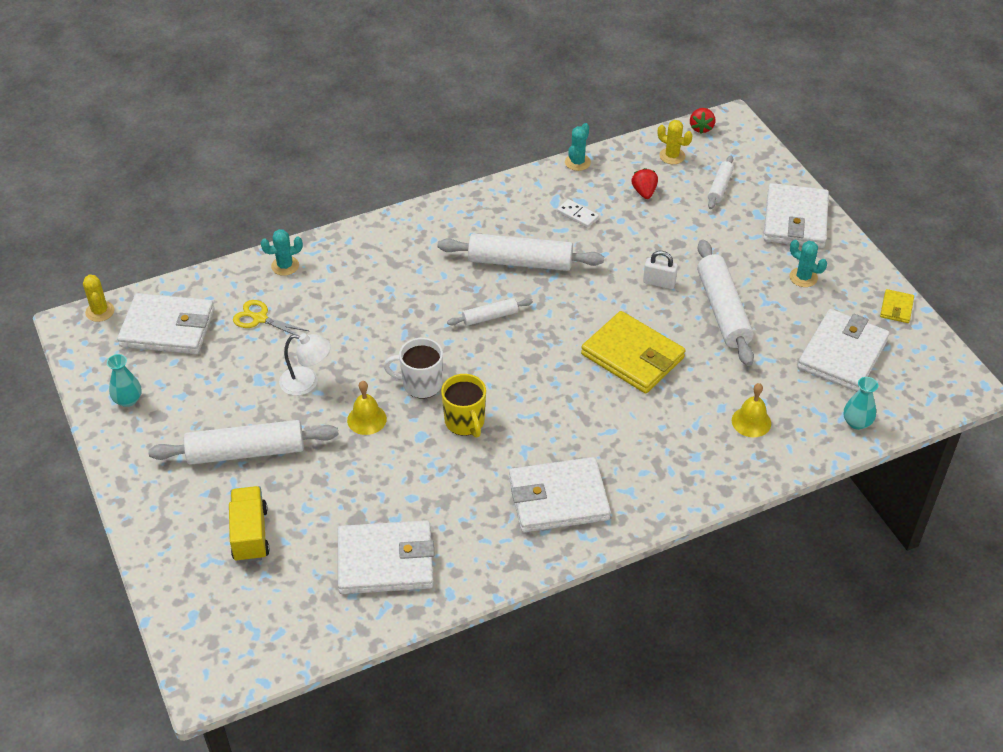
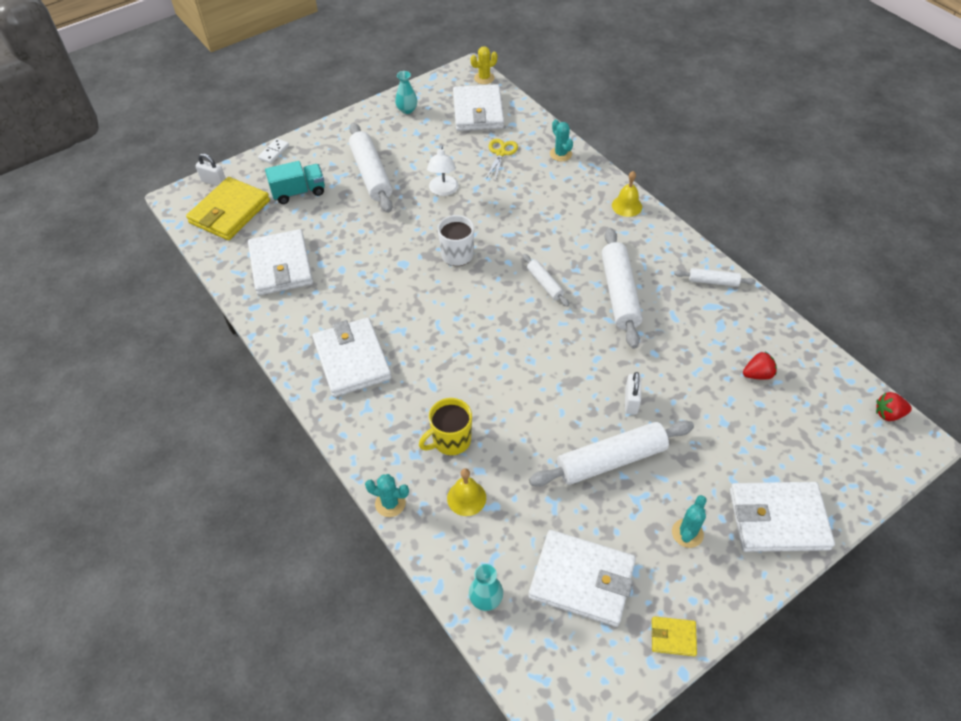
camera: 80 degrees right, 5 degrees up
yellow truck [229,486,270,562] -> turquoise truck [265,161,325,204]
yellow bell [347,381,387,435] -> yellow bell moved to [612,171,642,217]
yellow mug [441,374,486,438] -> yellow mug moved to [419,398,472,455]
white domino [557,199,599,228] -> white domino moved to [258,138,289,164]
turquoise cactus [565,123,591,171] -> turquoise cactus moved to [365,474,409,517]
yellow wallet [581,311,686,393] -> yellow wallet moved to [186,177,270,240]
yellow cactus [658,120,693,164] -> none
white rolling pin [708,156,734,209] -> white rolling pin moved to [674,268,756,287]
none -> white padlock [195,153,226,186]

